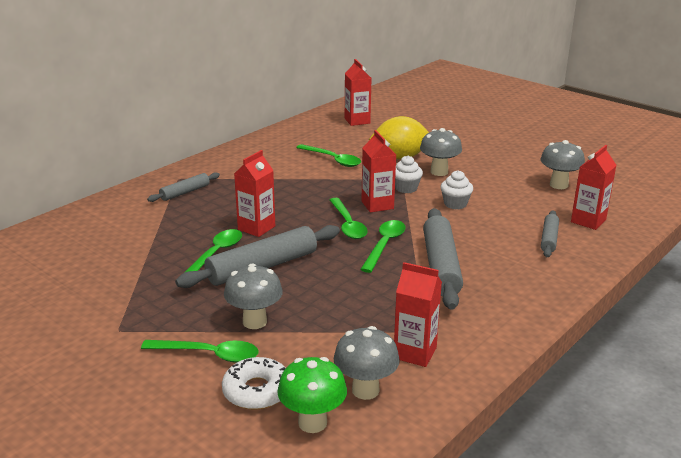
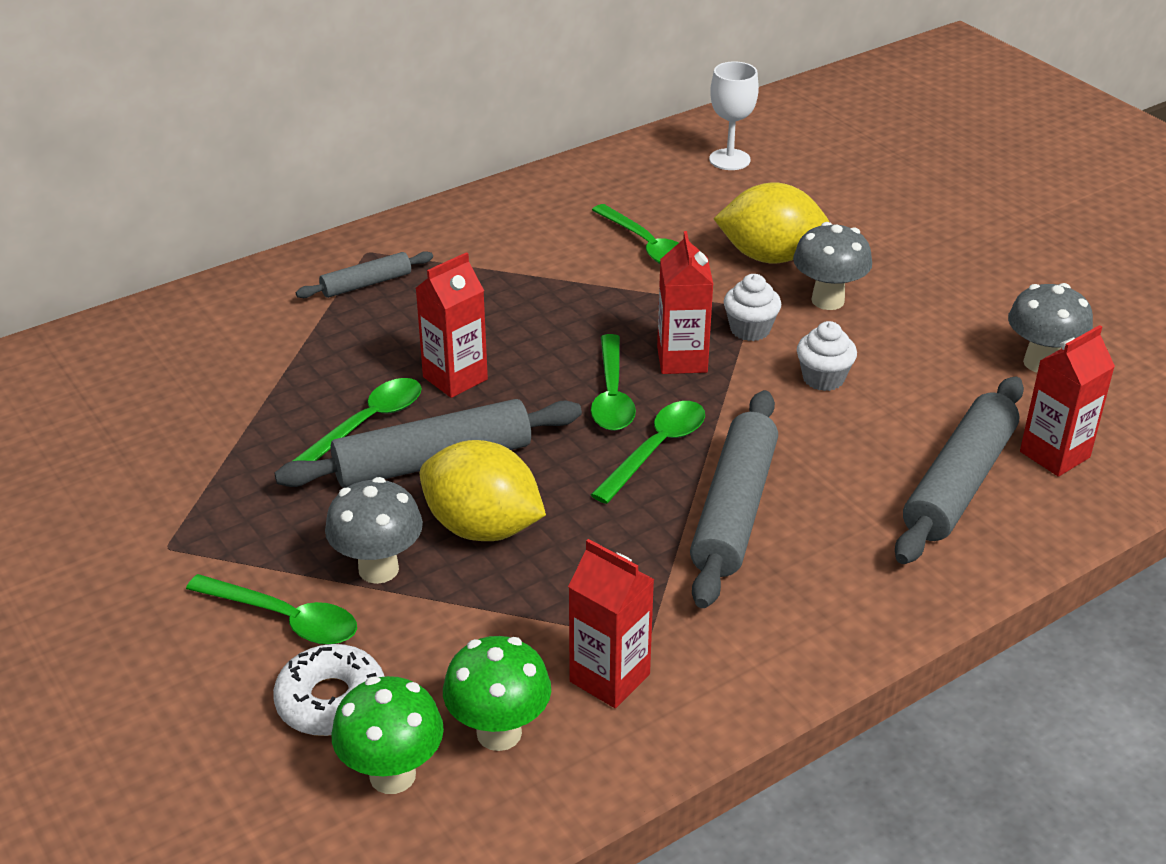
camera: 15 degrees right, 10 degrees up
grey mushroom [333,326,400,400] -> green mushroom [443,636,551,751]
red carton [345,59,372,126] -> white goblet [709,61,759,170]
grey rolling pin [541,210,559,257] -> grey rolling pin [895,377,1024,564], size x1.85
none -> yellow lemon [420,440,546,541]

